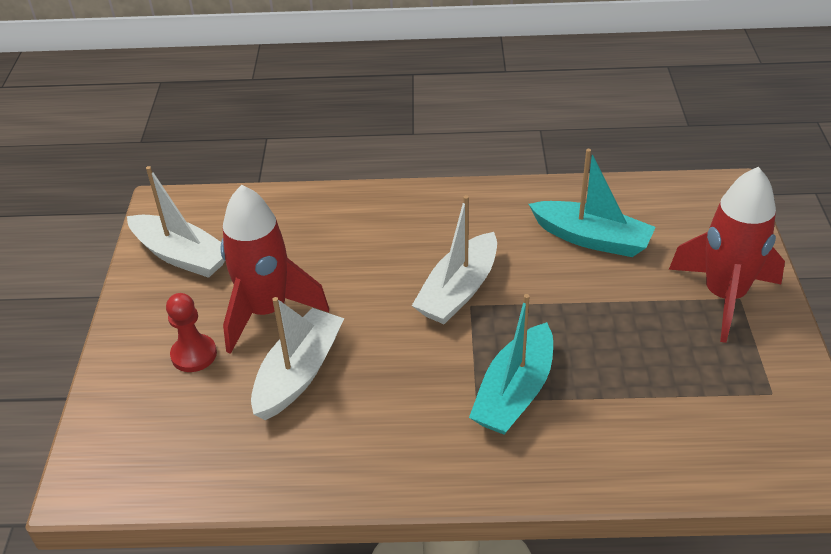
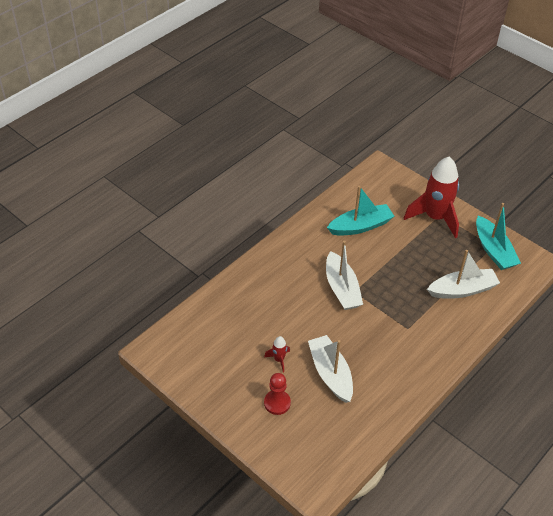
camera: 50 degrees left, 5 degrees up
white boat [127,166,225,278] -> white boat moved to [427,250,500,299]
red rocket [220,185,329,354] -> red rocket [264,336,290,372], size x0.42
turquoise boat [469,294,553,435] -> turquoise boat moved to [476,203,521,270]

